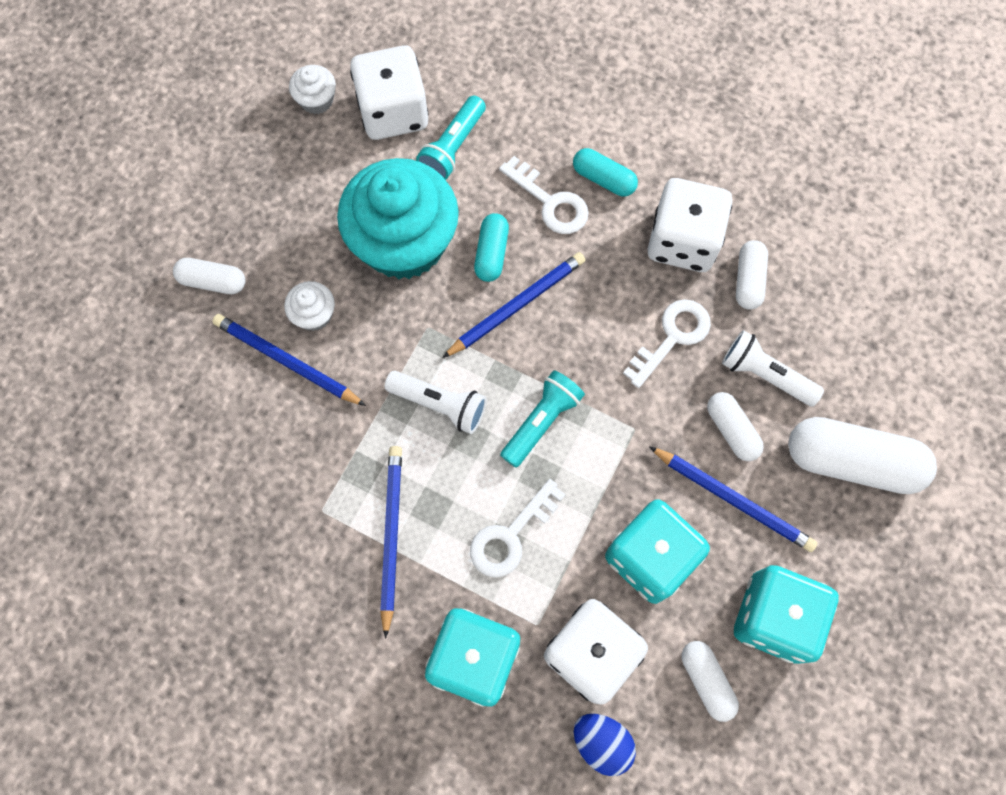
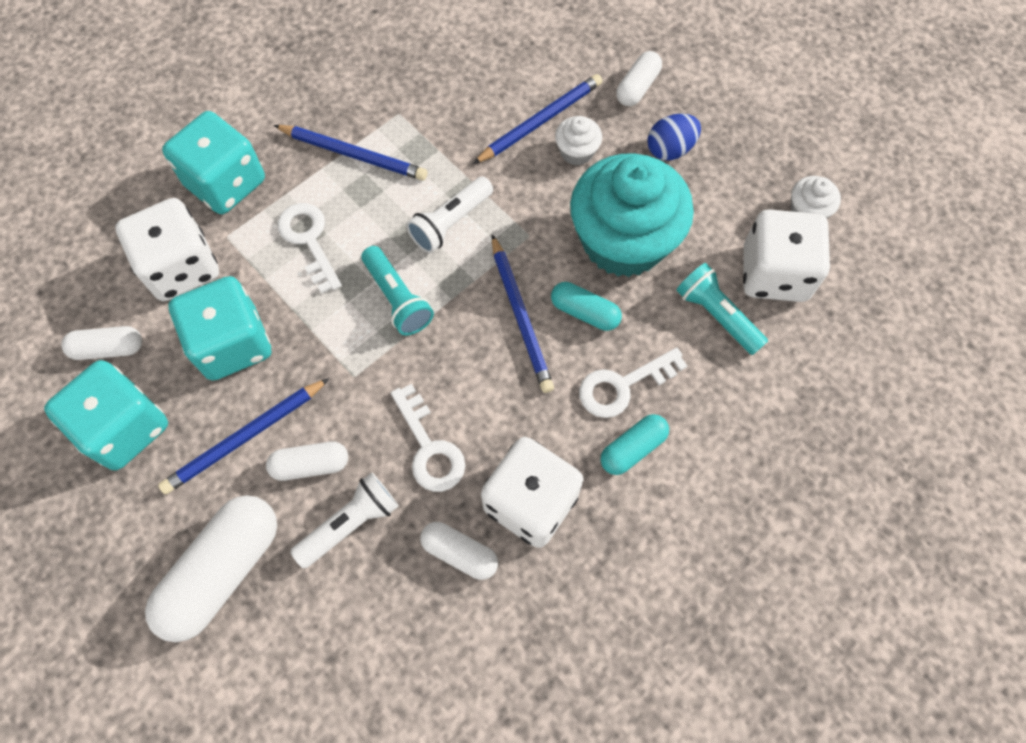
camera: 110 degrees right, 5 degrees down
blue egg [574,714,636,776] -> blue egg moved to [647,113,701,161]

